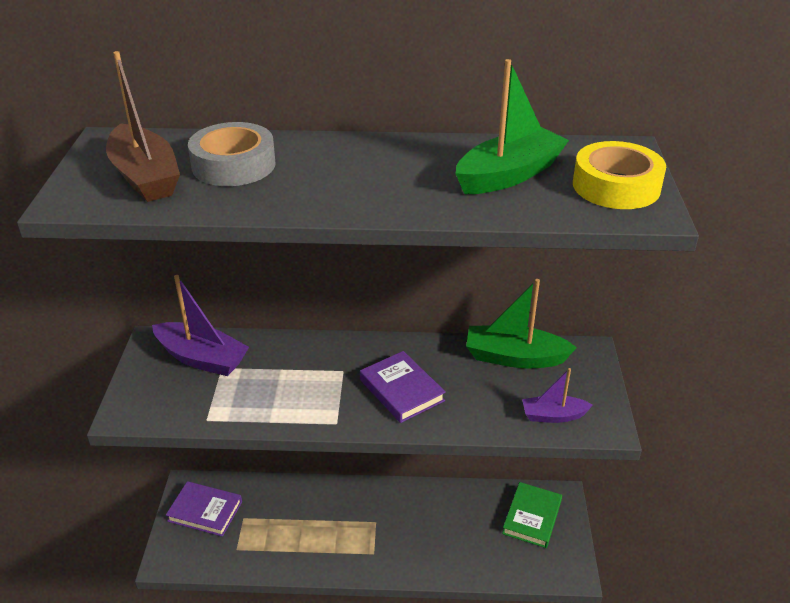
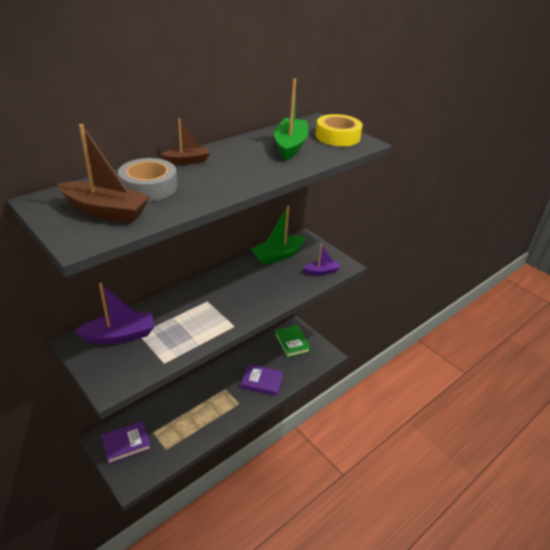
camera: 45 degrees left, 0 degrees up
purple book [360,351,446,423] -> purple book moved to [241,364,283,396]
purple boat [522,368,593,423] -> purple boat turned 150 degrees counterclockwise [303,244,340,275]
none -> brown boat [160,118,210,165]

